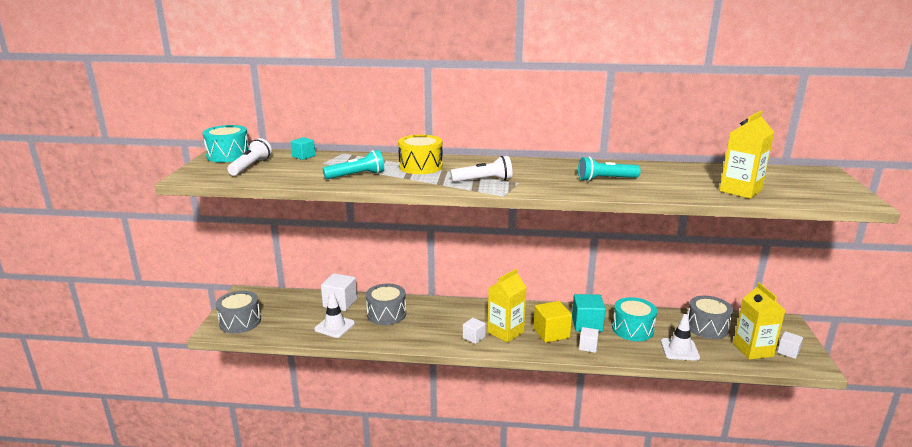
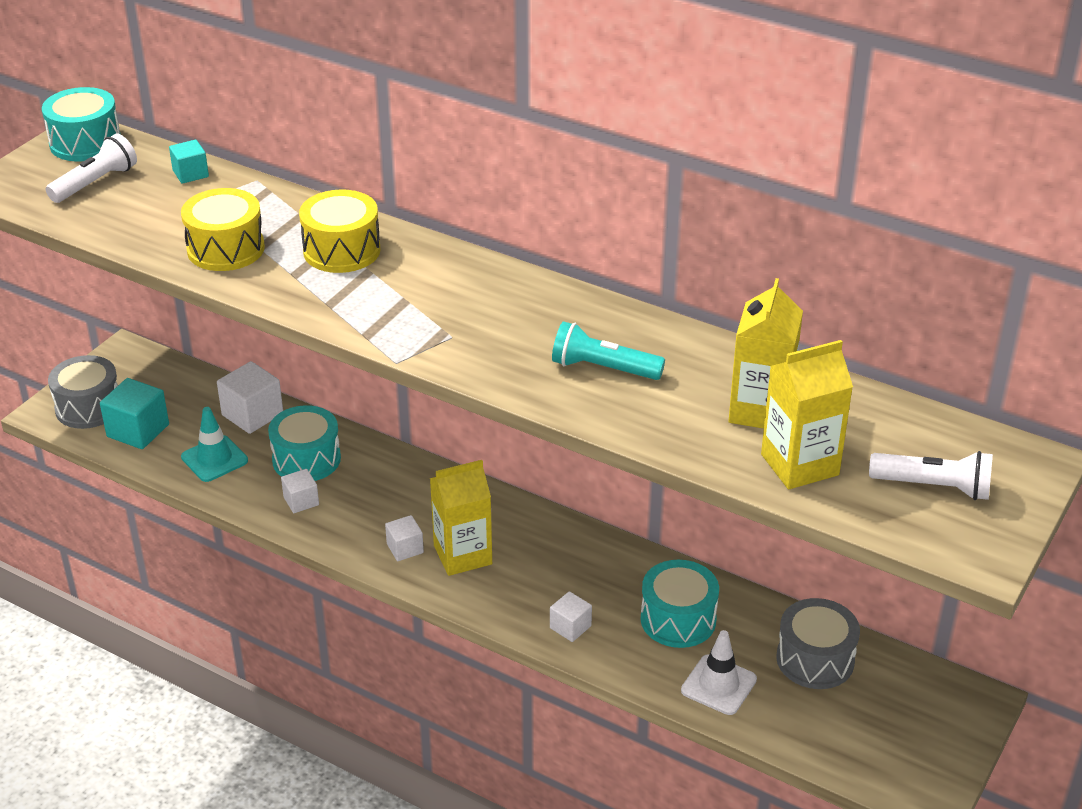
camera: 25 degrees right, 15 degrees up
white traffic cone [314,292,355,338] -> turquoise traffic cone [181,407,248,482]
turquoise flashlight [323,150,384,179] -> yellow drum [181,188,265,271]
grey drum [366,284,406,325] -> turquoise drum [268,405,341,481]
white flashlight [450,156,512,182] -> white flashlight moved to [869,451,993,500]
yellow cube [533,301,572,343] -> none
turquoise cube [572,294,606,332] -> turquoise cube moved to [100,378,169,449]
yellow carton [733,283,786,360] -> yellow carton moved to [729,278,803,429]
white cube [777,331,803,359] -> white cube moved to [281,469,319,513]

